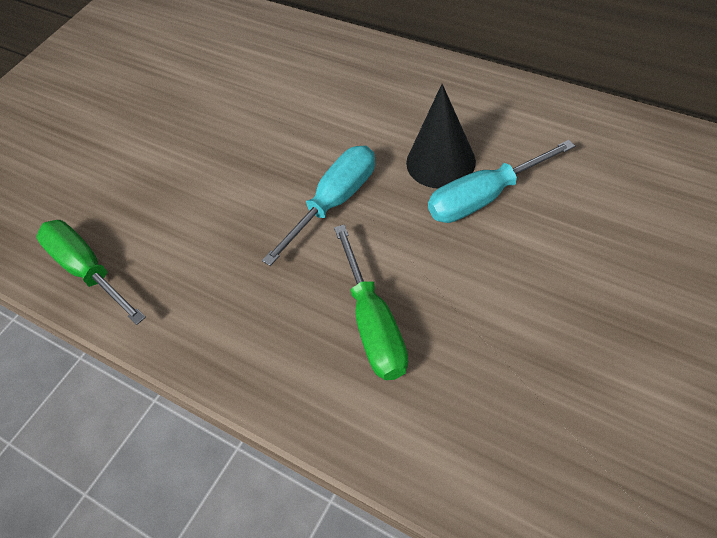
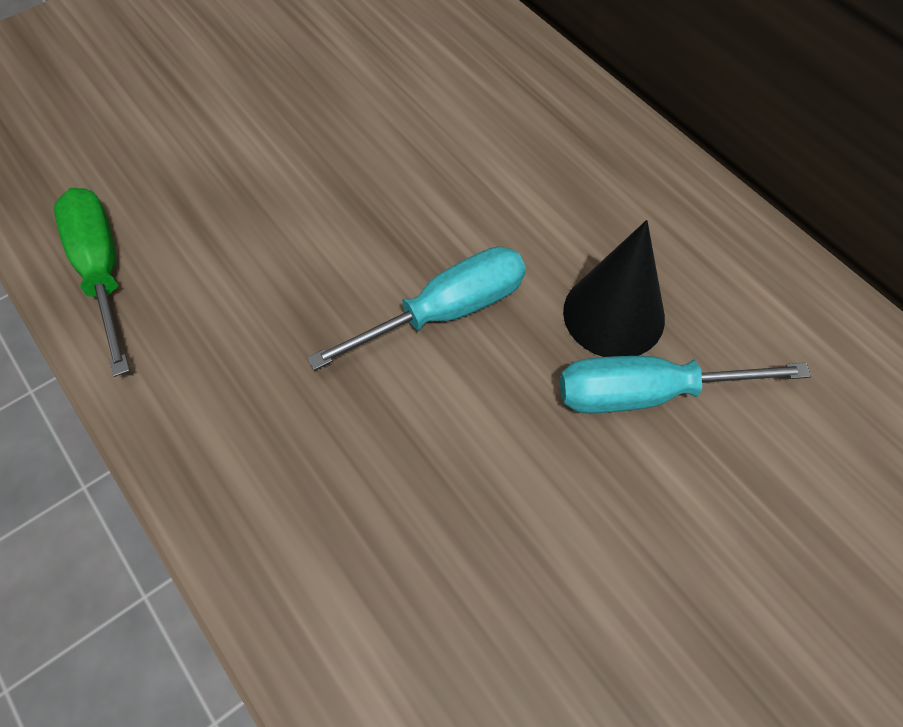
camera: 15 degrees right, 5 degrees up
green screwdriver [334,225,408,380] -> none

